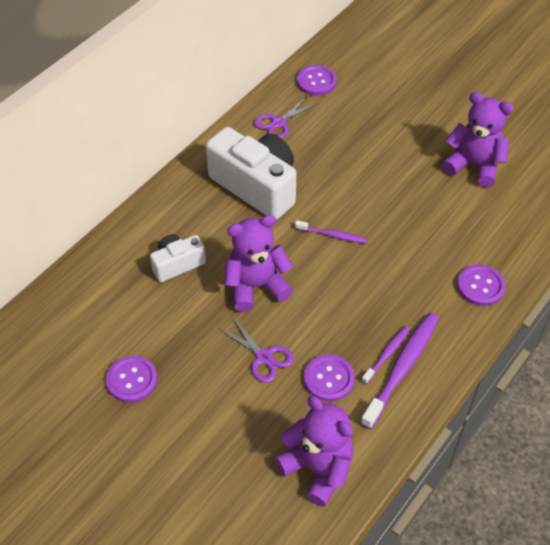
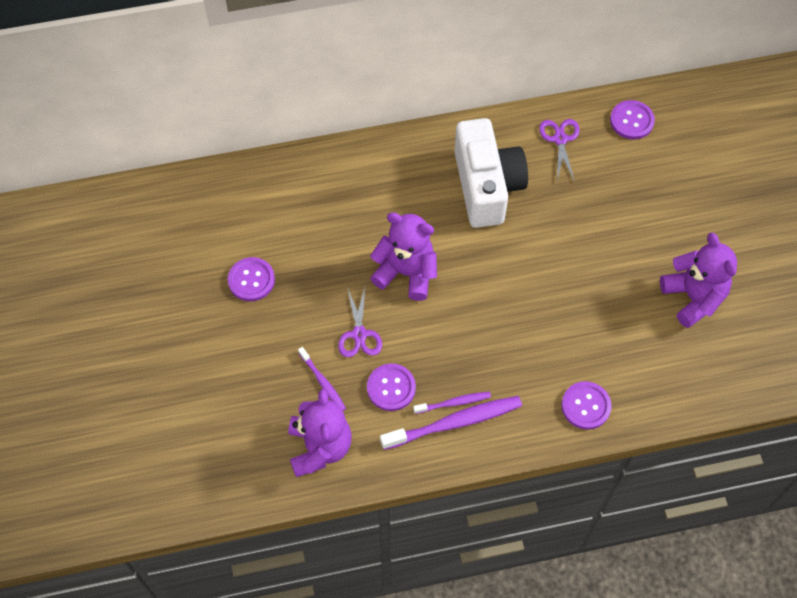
camera: 40 degrees right, 10 degrees up
white camera [150,234,206,282] -> none
purple scissors [254,96,318,138] -> purple scissors turned 90 degrees clockwise [539,119,580,182]
purple toothbrush [295,220,367,243] -> purple toothbrush moved to [298,347,346,411]

